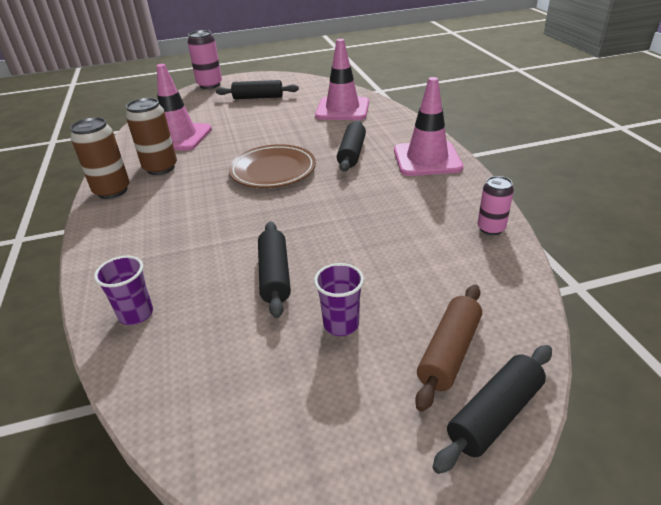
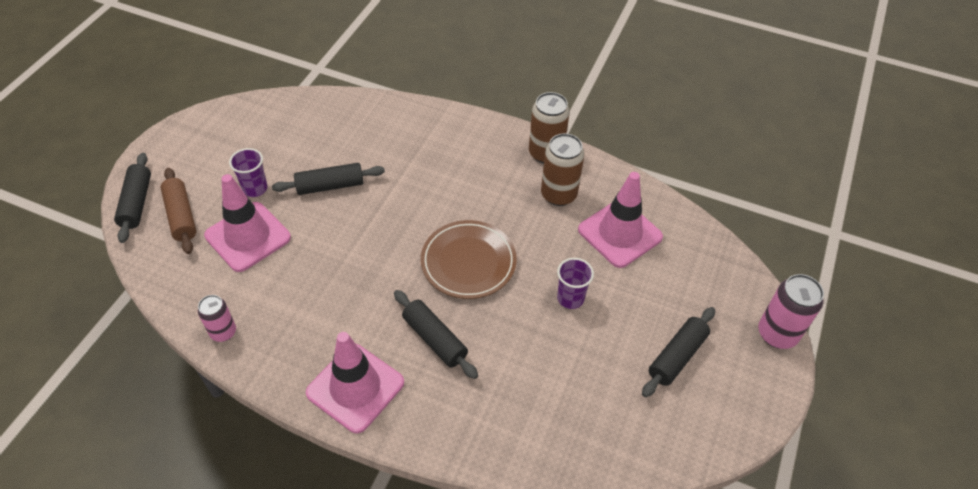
camera: 125 degrees right, 15 degrees up
purple cup [94,256,153,325] -> purple cup moved to [557,258,594,309]
black rolling pin [258,221,291,318] -> black rolling pin turned 45 degrees counterclockwise [272,163,385,195]
pink traffic cone [315,39,369,120] -> pink traffic cone moved to [204,174,291,272]

